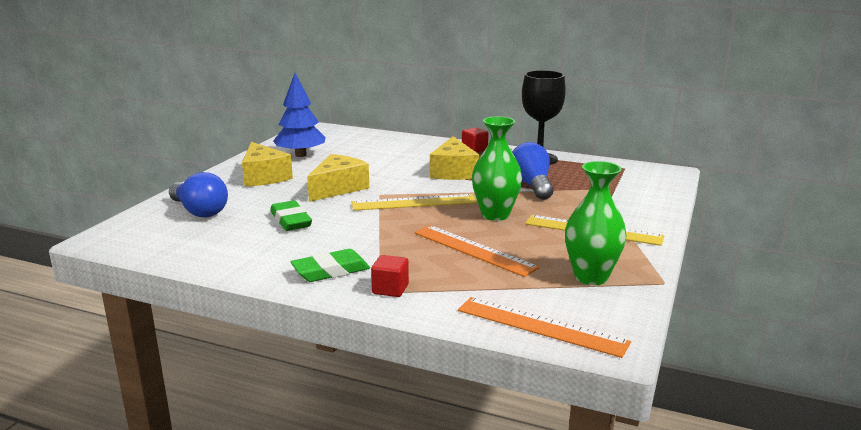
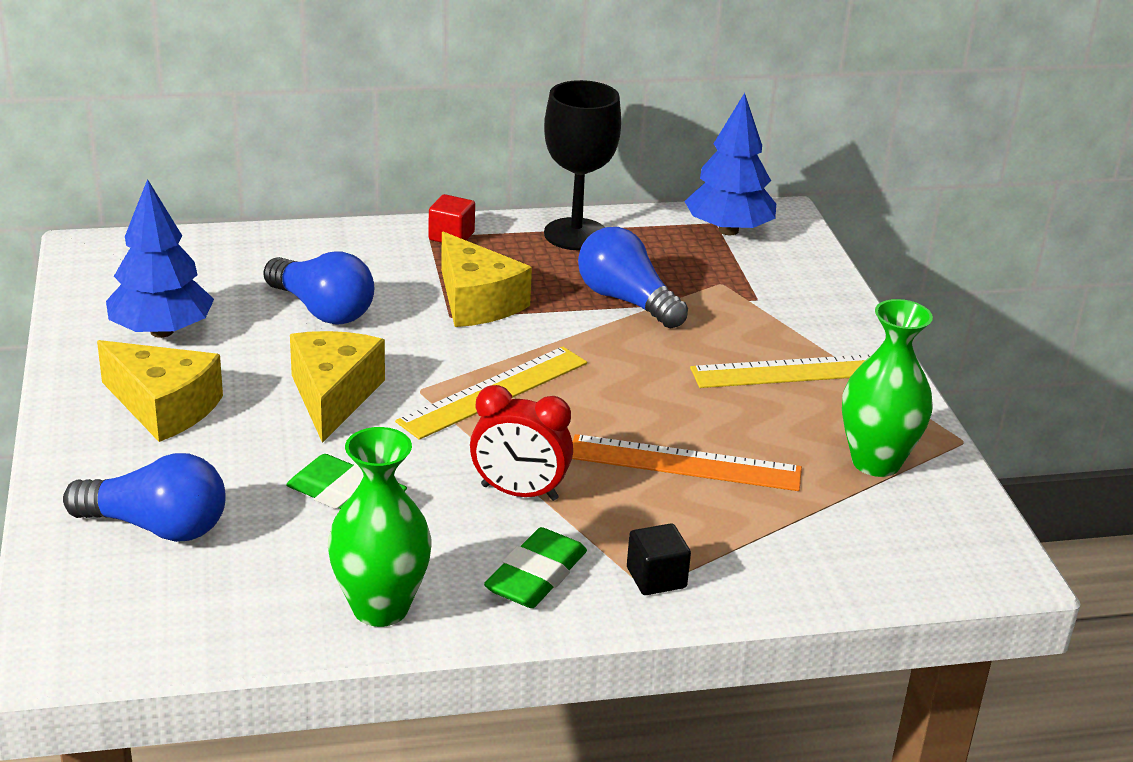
camera: 35 degrees left, 10 degrees up
red cube [371,255,409,297] -> black cube [627,523,691,595]
orange ruler [458,297,631,358] -> none
green vase [472,117,522,221] -> green vase moved to [328,427,432,627]
none -> blue light bulb [263,251,374,325]
none -> red clock [470,385,573,501]
none -> blue tree [684,93,776,235]

